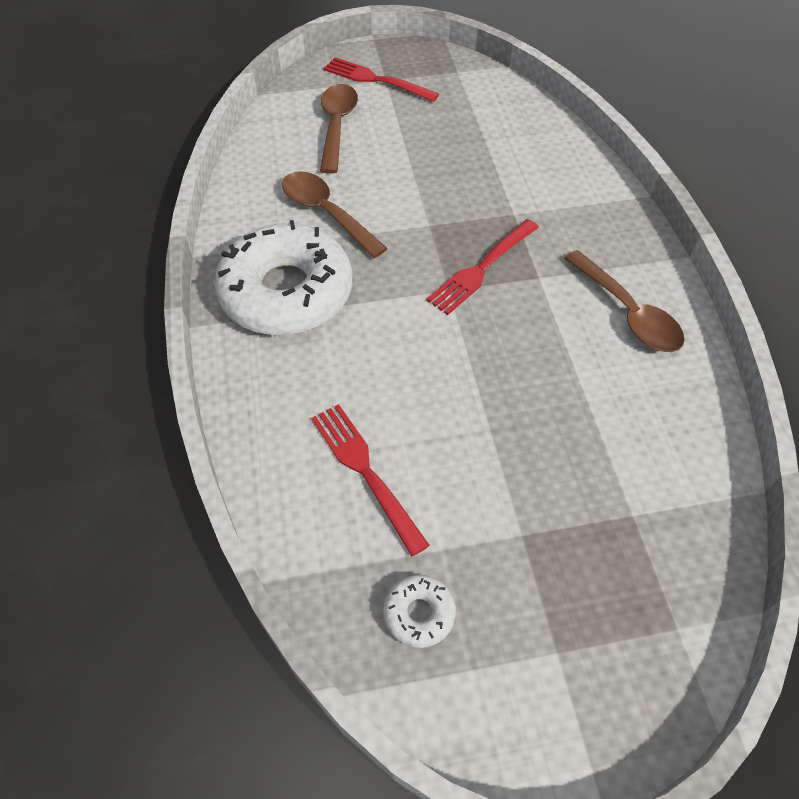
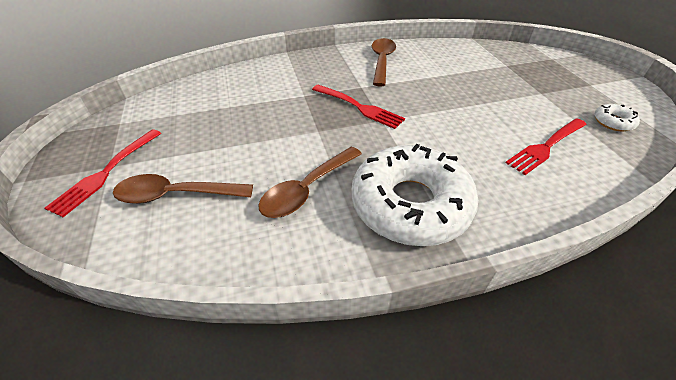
camera: 95 degrees left, 10 degrees down
brown spoon [564,250,685,352] -> brown spoon turned 45 degrees counterclockwise [372,38,396,87]

